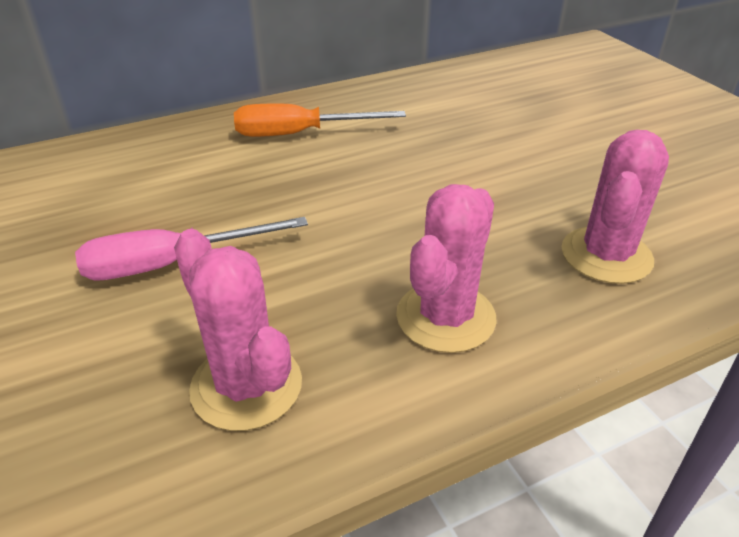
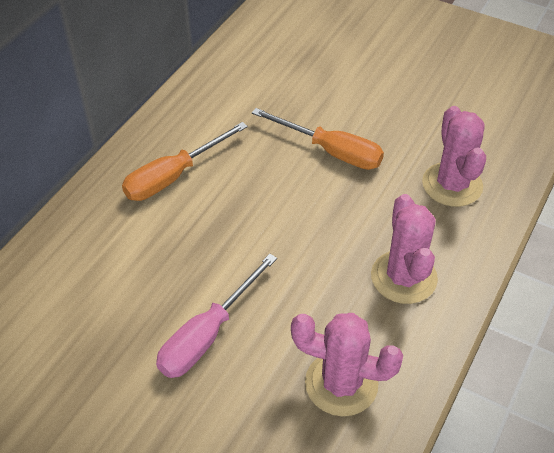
camera: 35 degrees left, 10 degrees up
none -> orange screwdriver [252,108,384,170]

